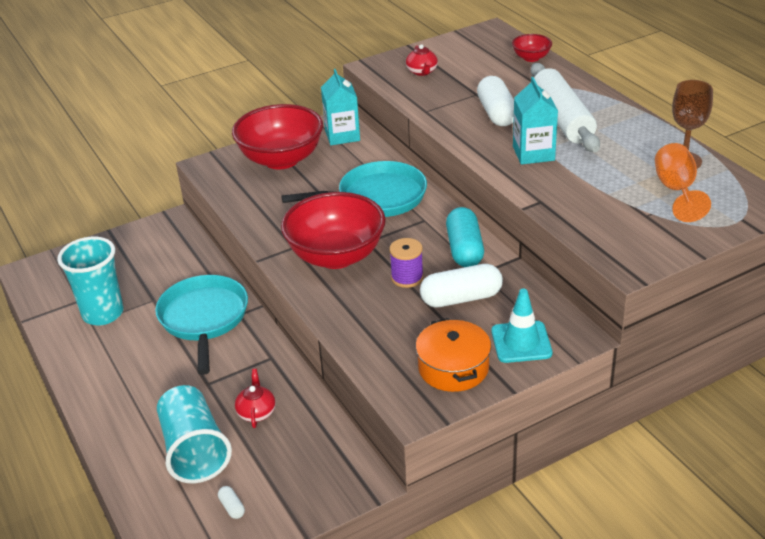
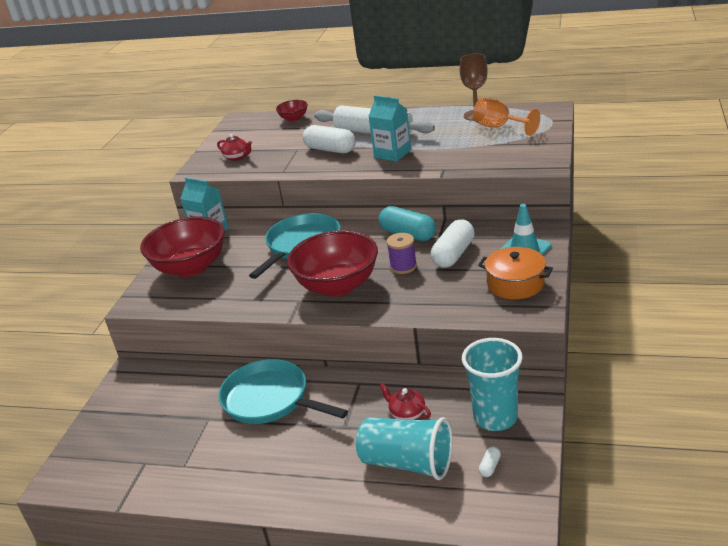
camera: 45 degrees left, 5 degrees down
turquoise cup [57,237,124,325] -> turquoise cup moved to [462,338,523,431]
white capsule [218,486,245,519] -> white capsule turned 75 degrees counterclockwise [479,446,501,477]

